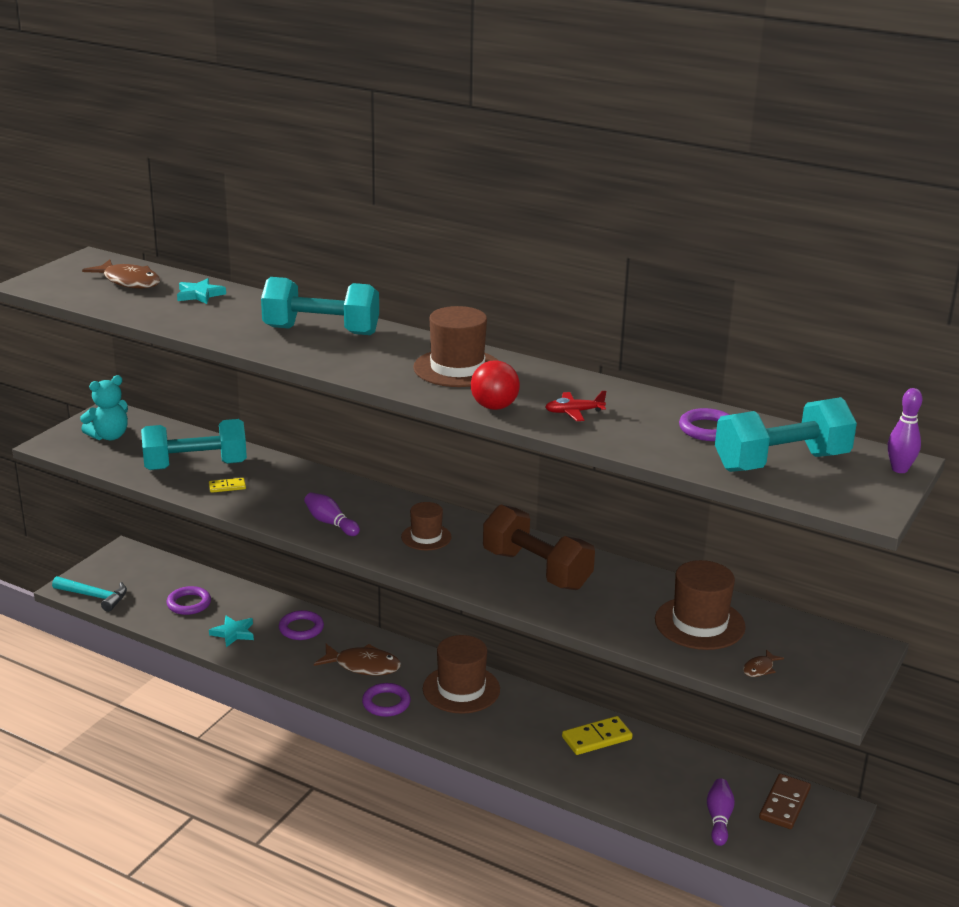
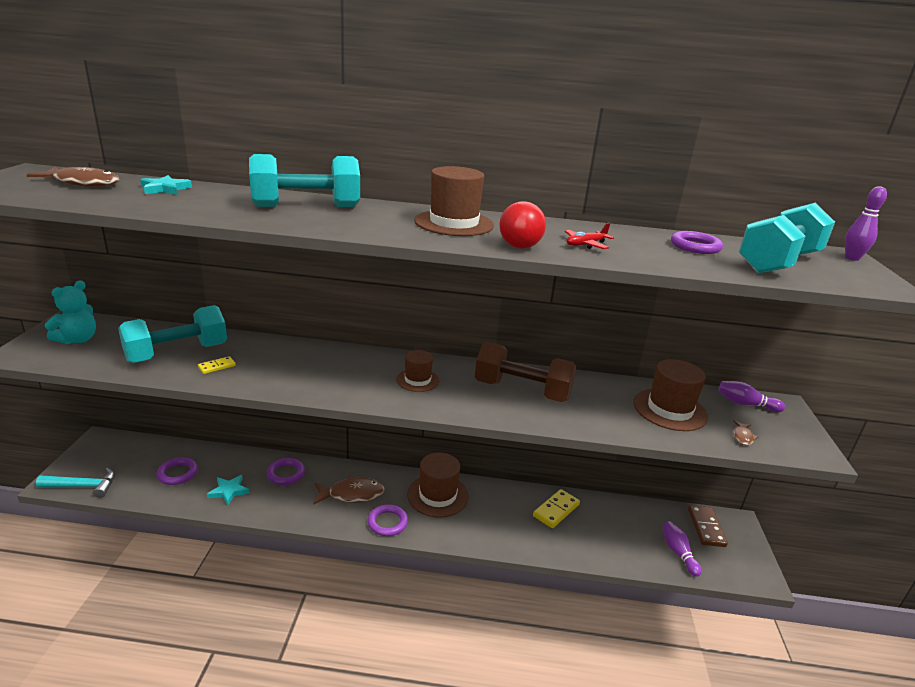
camera: 25 degrees left, 0 degrees up
purple bowling pin [304,492,360,536] -> purple bowling pin moved to [718,381,785,412]

